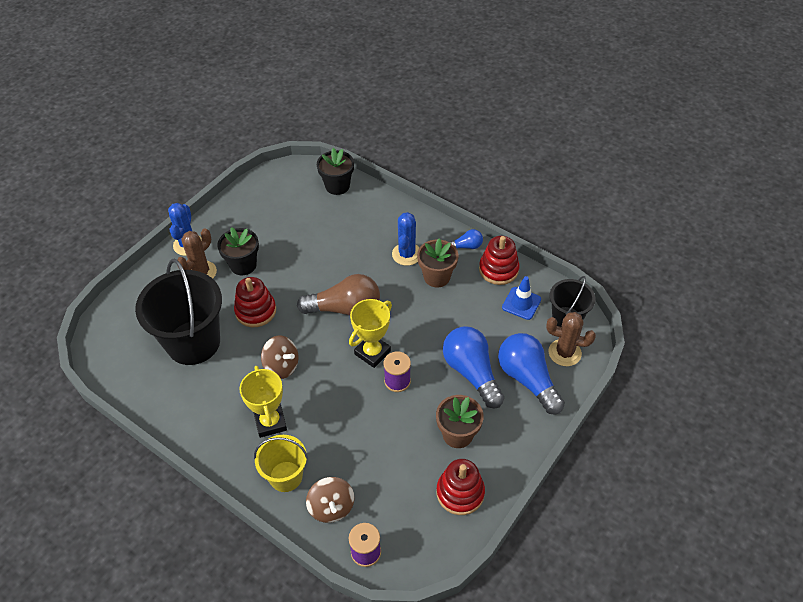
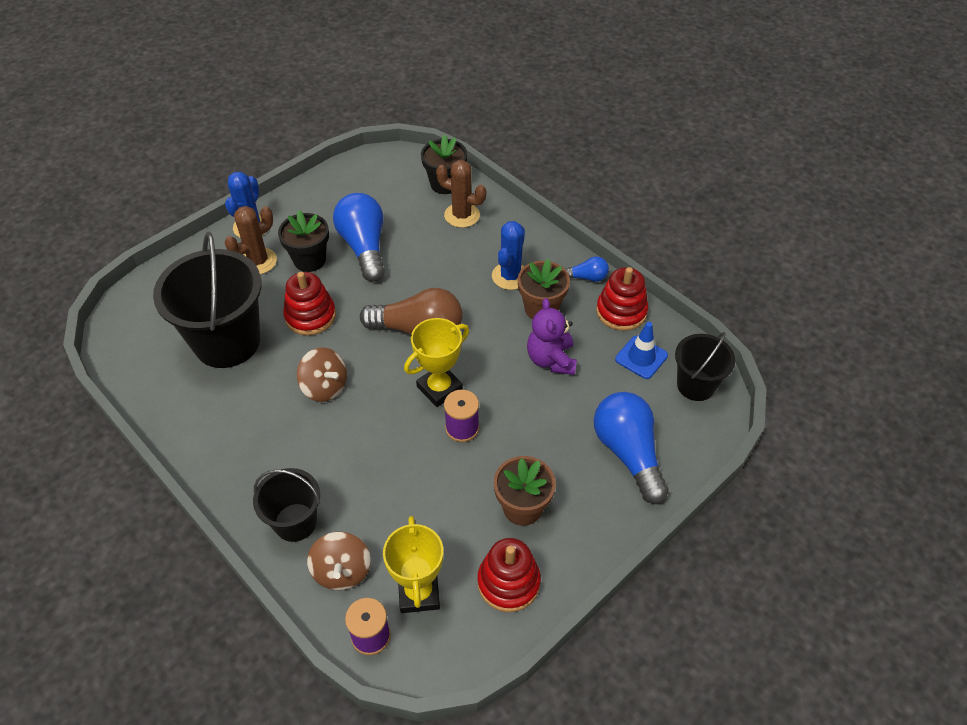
camera: 10 degrees right, 0 degrees up
yellow trophy [239,366,287,438] -> yellow trophy moved to [383,516,443,613]
yellow bucket [254,435,308,492] -> black bucket [253,468,320,542]
blue light bulb [443,326,504,408] -> blue light bulb moved to [333,193,385,282]
brown cactus [546,312,596,366] -> brown cactus moved to [436,160,486,228]
none -> purple teddy bear [527,298,577,375]

